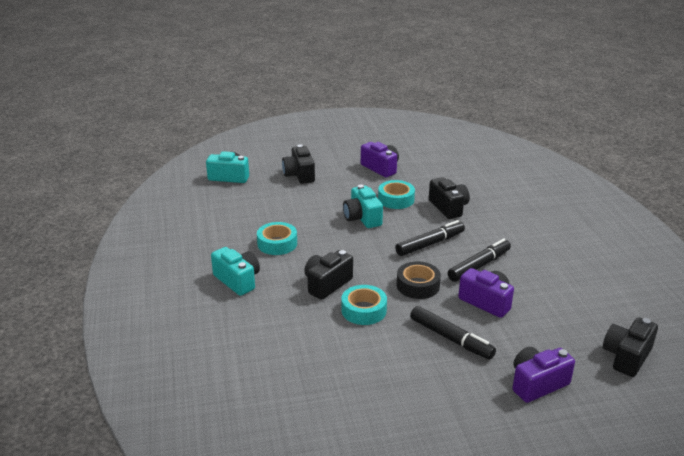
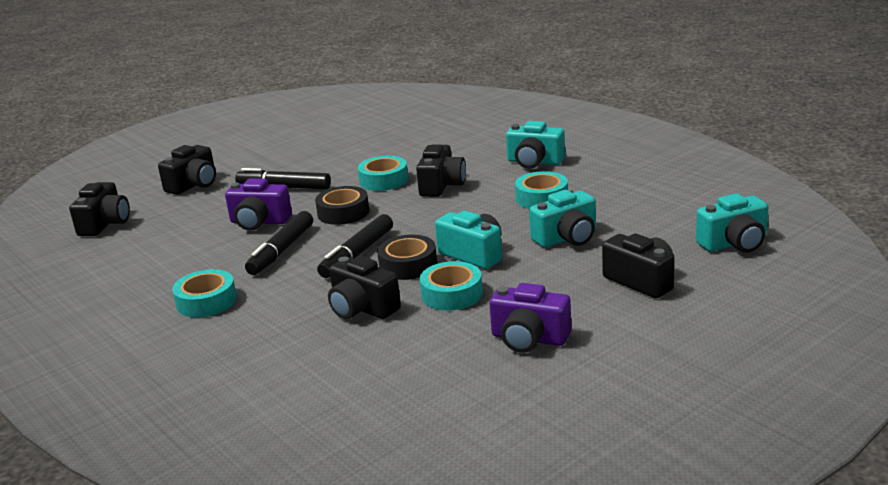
camera: 155 degrees right, 5 degrees down
purple camera [512,347,575,403] -> black camera [158,145,216,195]
none -> turquoise tape [172,269,237,318]
none -> black tape [377,235,437,280]
none -> turquoise camera [529,190,596,247]

